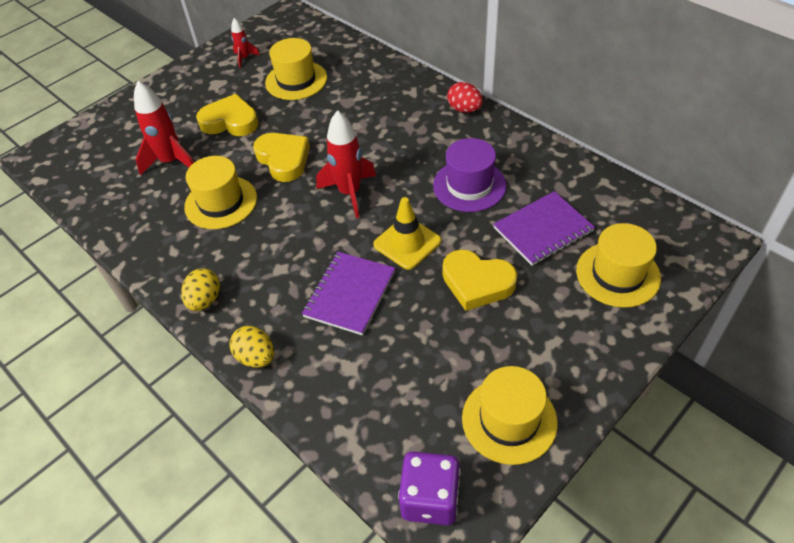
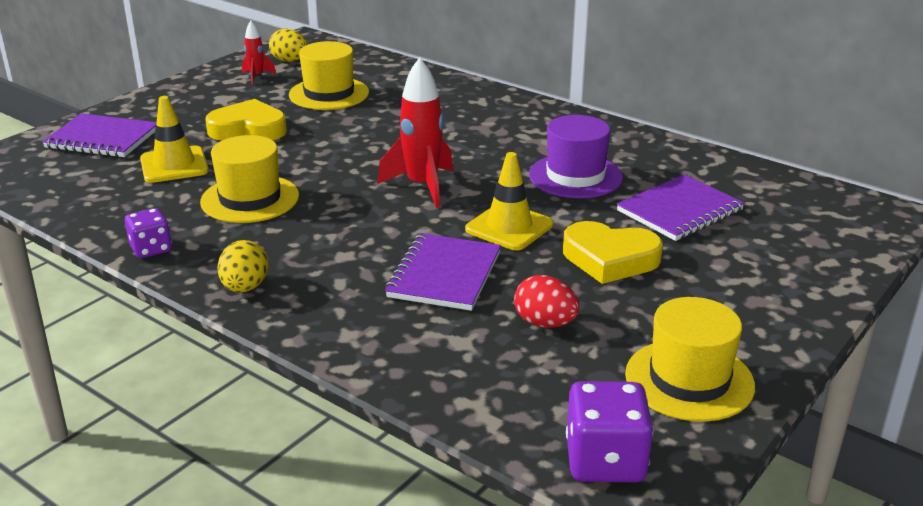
camera: 10 degrees left, 20 degrees down
red rocket [134,81,194,176] -> yellow traffic cone [140,96,209,183]
yellow egg [229,326,274,368] -> yellow egg moved to [269,29,307,62]
yellow heart [253,133,310,182] -> none
red egg [447,82,483,113] -> red egg moved to [514,275,579,328]
yellow hat [576,223,661,308] -> none
none -> purple notebook [42,113,156,157]
none -> purple dice [125,208,172,258]

